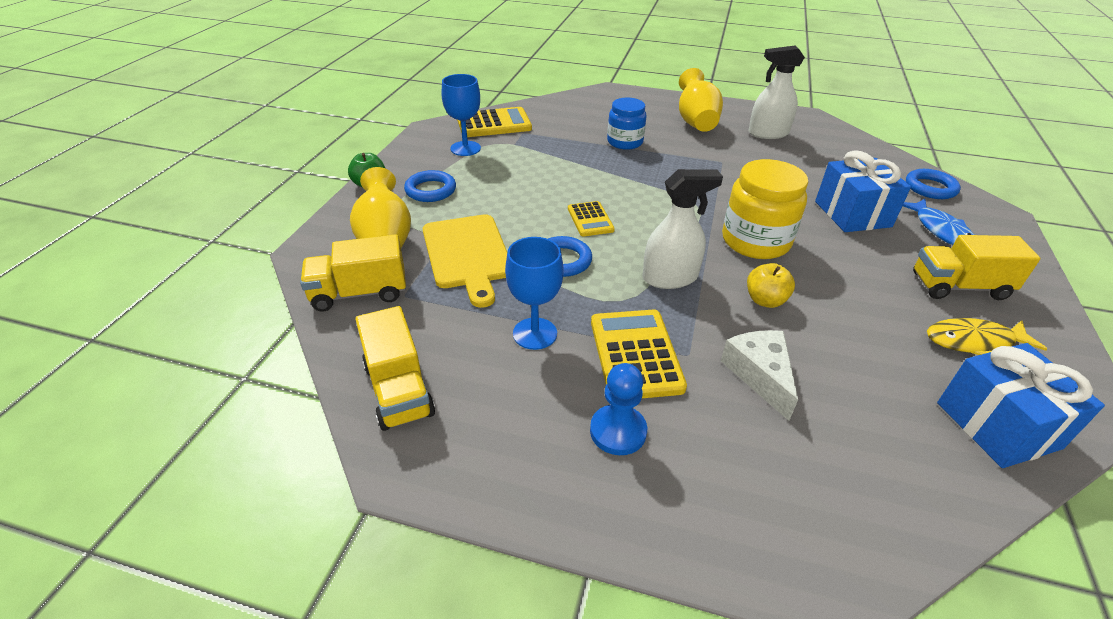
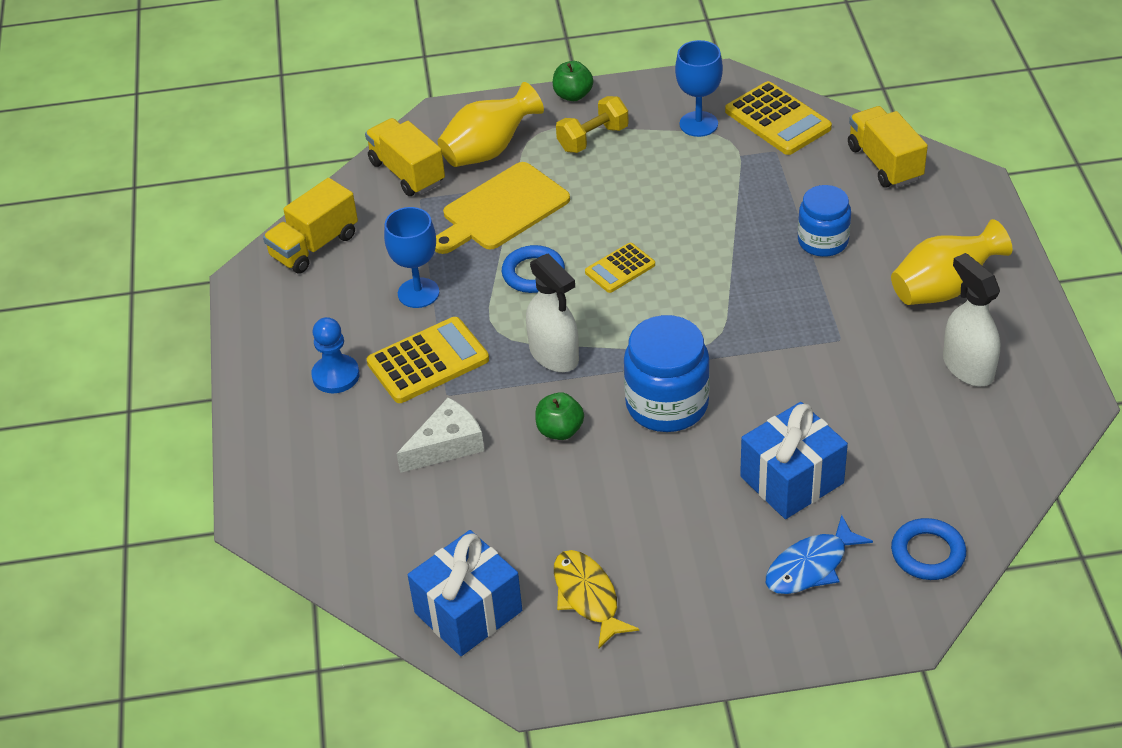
camera: 70 degrees right, 5 degrees up
blue ring [404,170,456,202] -> yellow dumbbell [556,96,629,153]
yellow jar [722,159,808,259] -> blue jar [624,315,710,432]
yellow apple [747,263,795,308] -> green apple [535,392,584,440]
yellow truck [913,235,1040,300] -> yellow truck moved to [848,106,928,188]

